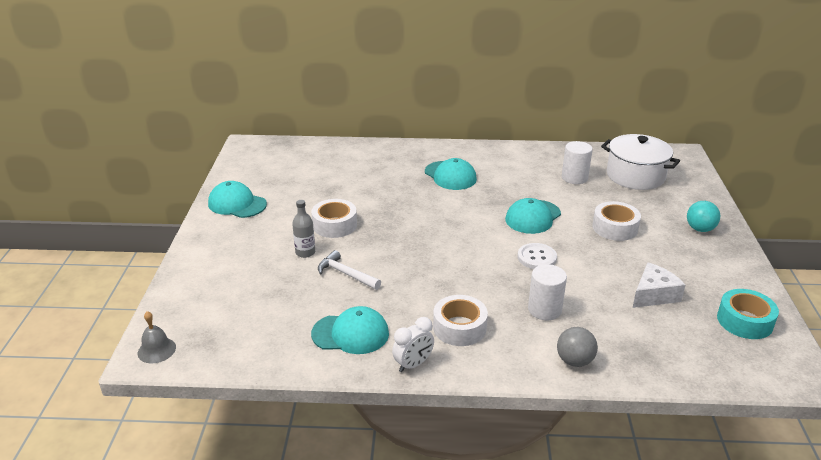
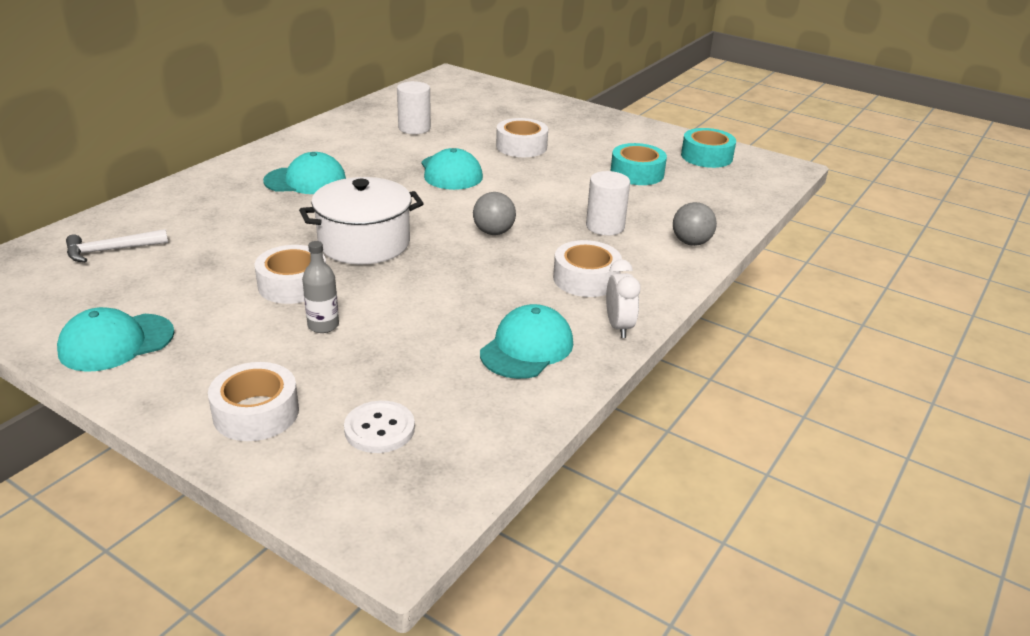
camera: 60 degrees left, 0 degrees up
grey bell [138,311,176,363] -> none
white hammer [318,250,381,290] -> white hammer moved to [66,229,168,262]
white button [518,243,557,269] -> white button moved to [344,401,415,453]
white pot [601,134,680,190] -> white pot moved to [299,177,424,264]
white cheese [632,262,686,308] -> turquoise tape [611,143,667,185]
turquoise ball [687,201,720,232] -> none
none -> white tape [208,362,299,441]
none -> grey ball [473,192,516,235]

